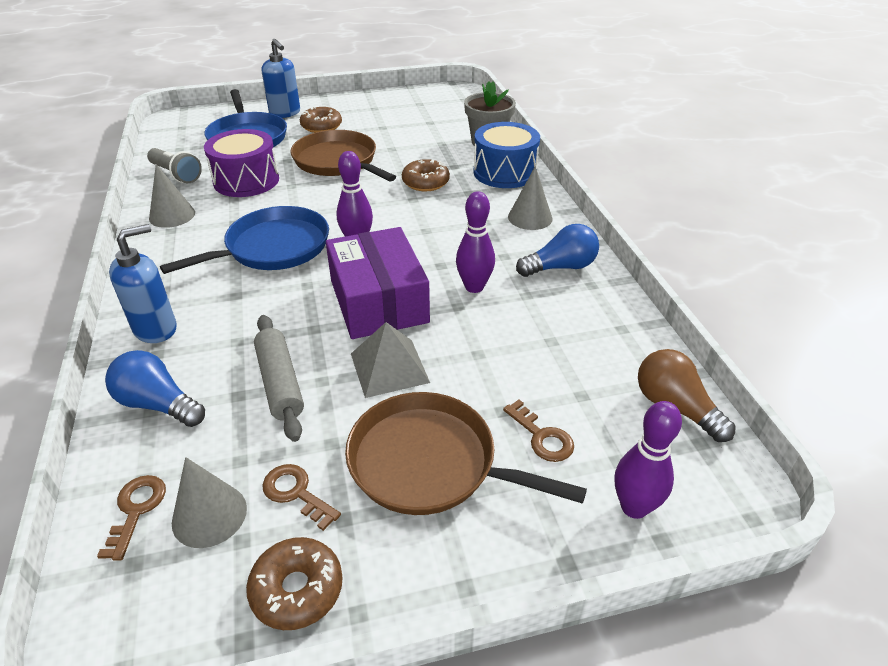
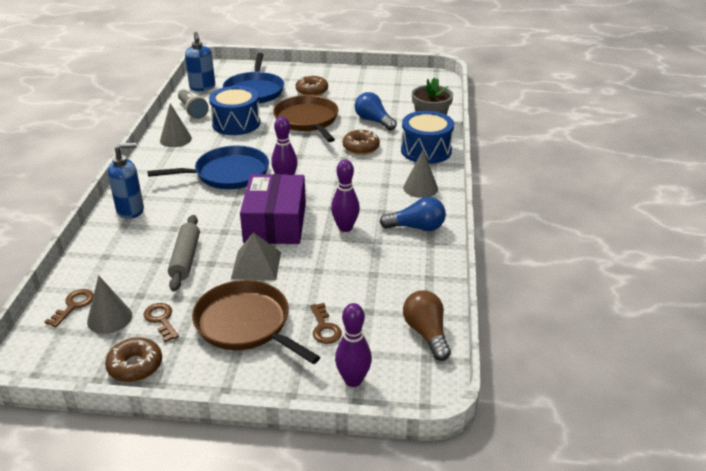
camera: 20 degrees right, 5 degrees down
blue light bulb [105,350,205,427] -> blue light bulb moved to [355,92,397,131]
purple drum [204,129,279,197] -> blue drum [209,86,260,135]
blue soap dispenser [262,39,300,118] -> blue soap dispenser moved to [185,32,215,91]

